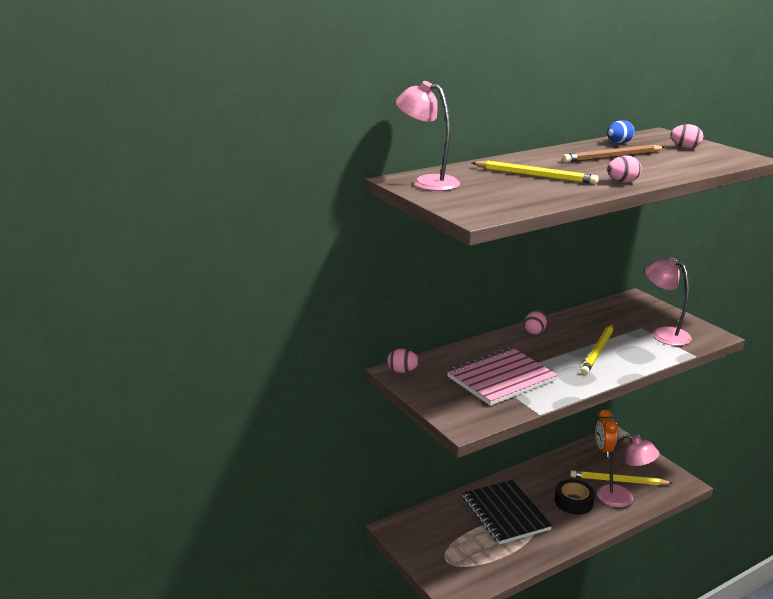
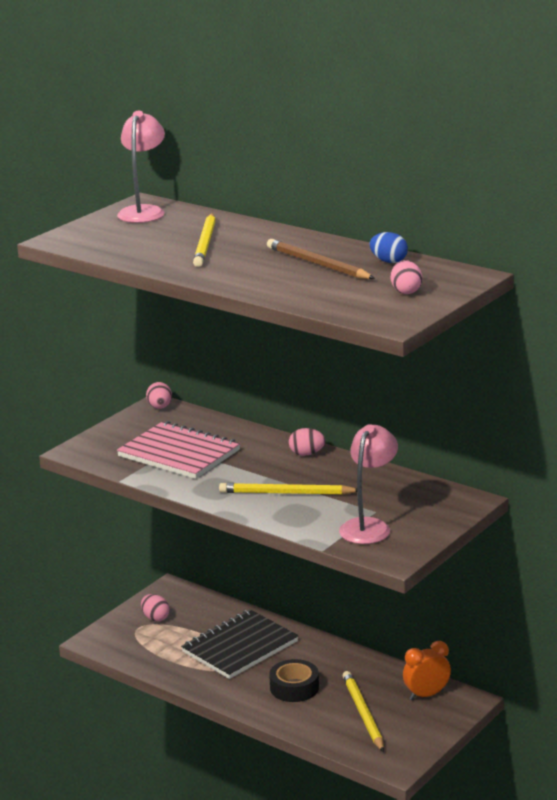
camera: 70 degrees right, 0 degrees up
pink lamp [597,434,660,507] -> none
pink egg [607,155,642,183] -> pink egg moved to [141,594,169,621]

